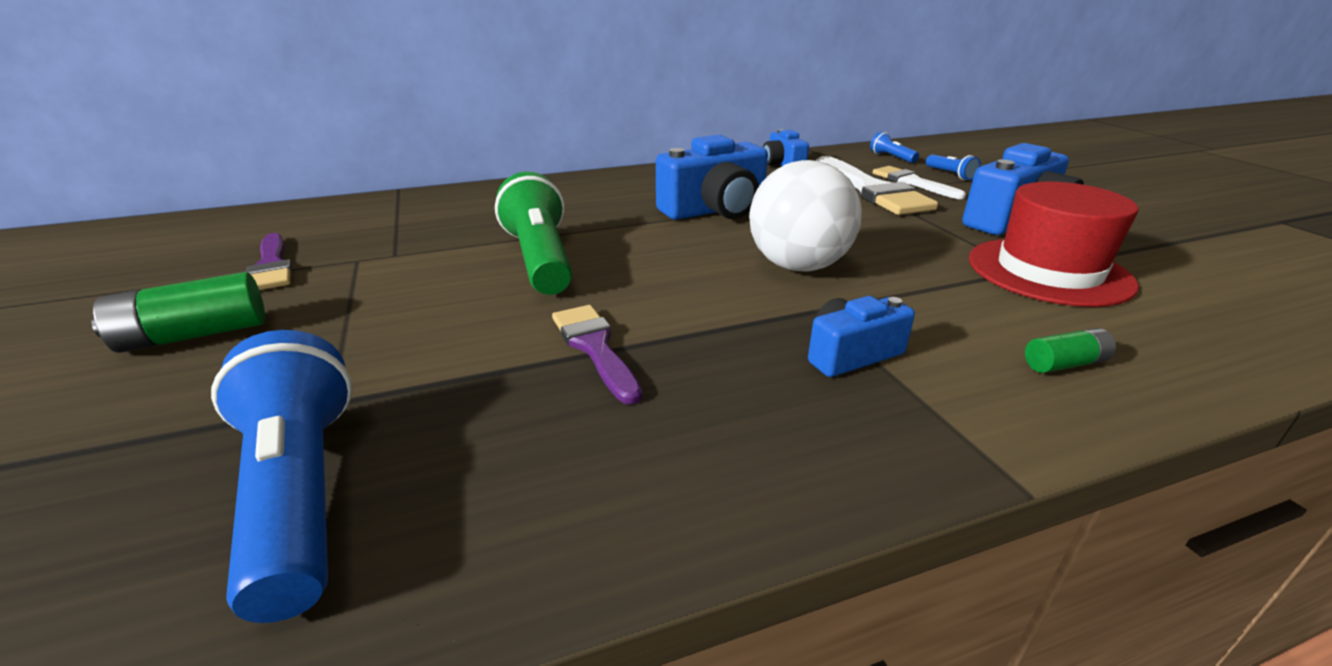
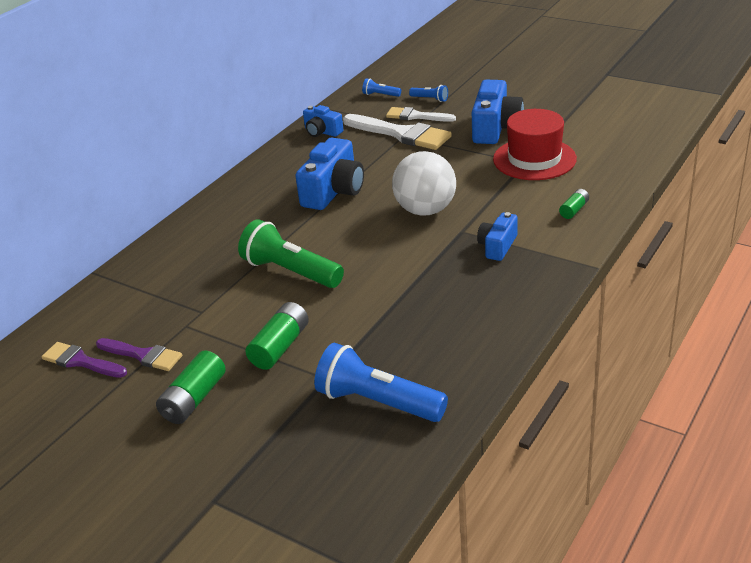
camera: 35 degrees left, 5 degrees up
purple brush [552,305,642,405] -> purple brush moved to [42,342,127,378]
none -> green battery [245,302,309,370]

